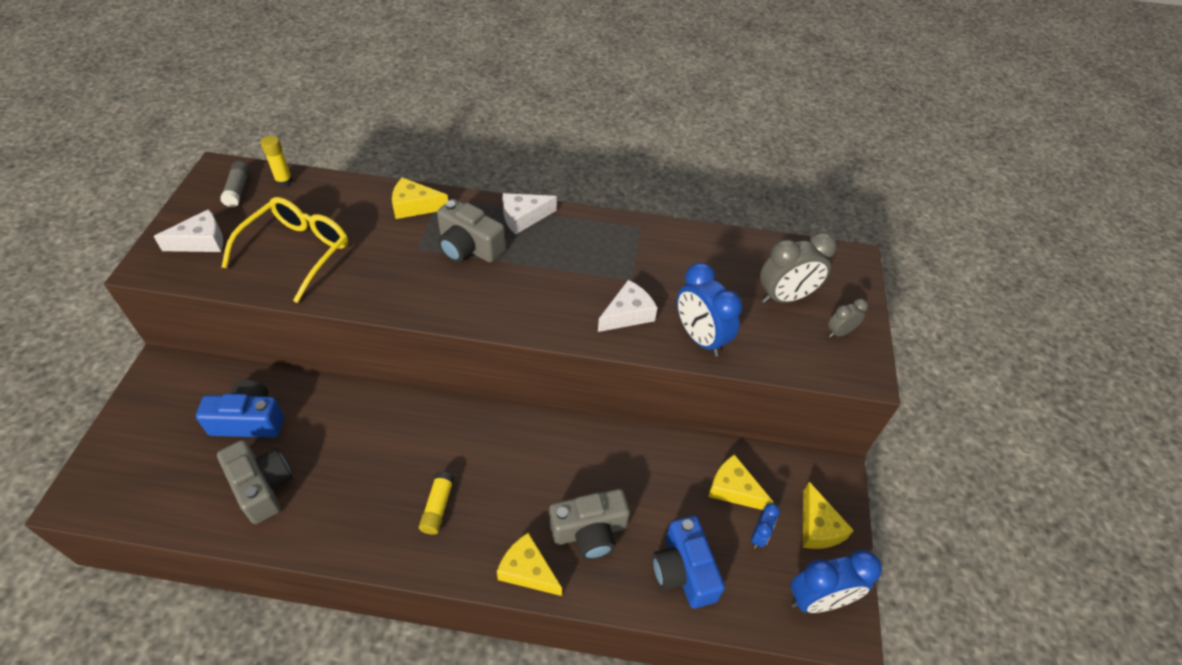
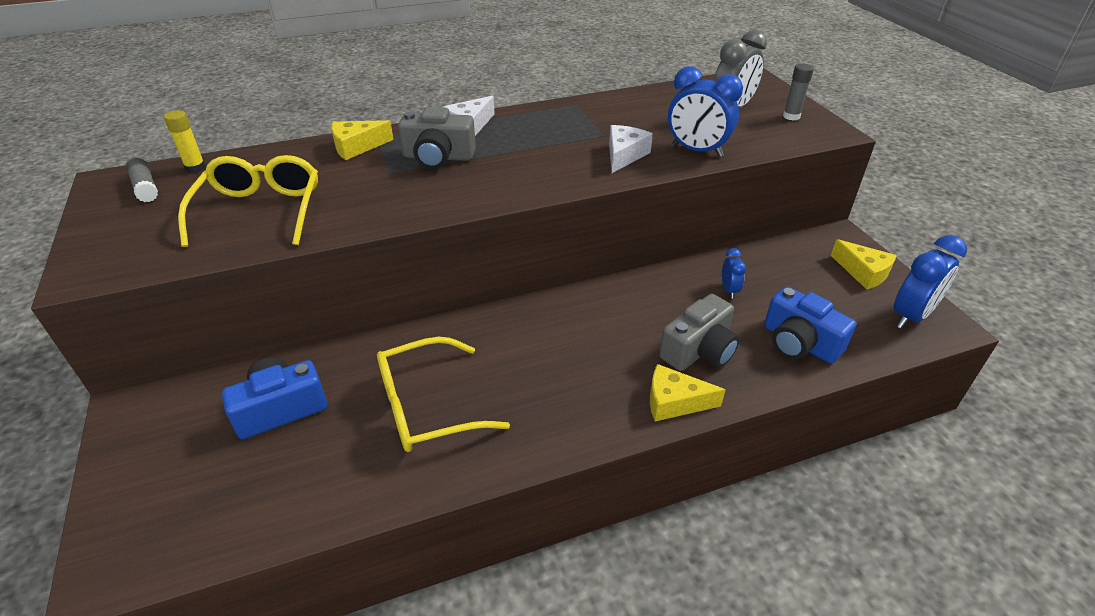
camera: 25 degrees left, 10 degrees down
white cheese [153,209,223,252] -> none
grey camera [217,440,292,524] -> none
yellow glue stick [419,471,454,535] -> none
yellow cheese [708,454,773,510] -> none
blue clock [751,503,780,549] -> blue clock moved to [722,248,746,299]
grey clock [828,299,868,338] -> grey glue stick [783,63,814,120]
none -> yellow glasses [377,337,510,452]

